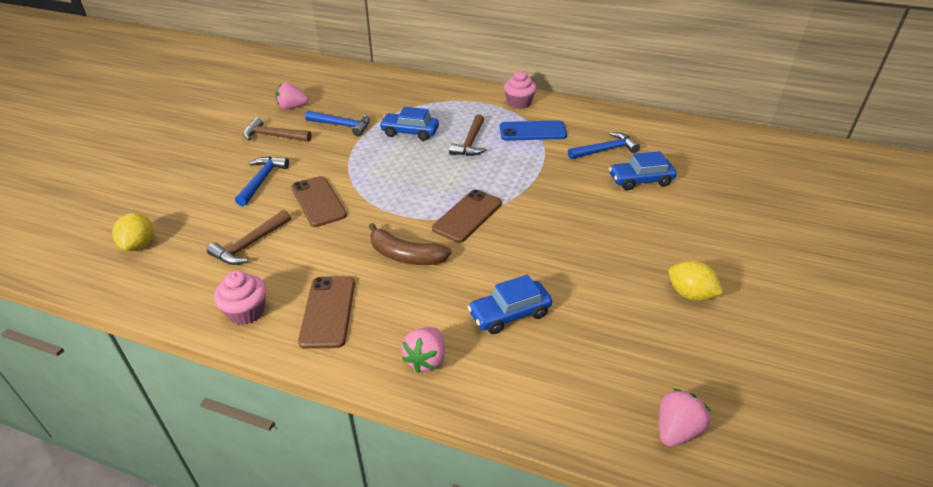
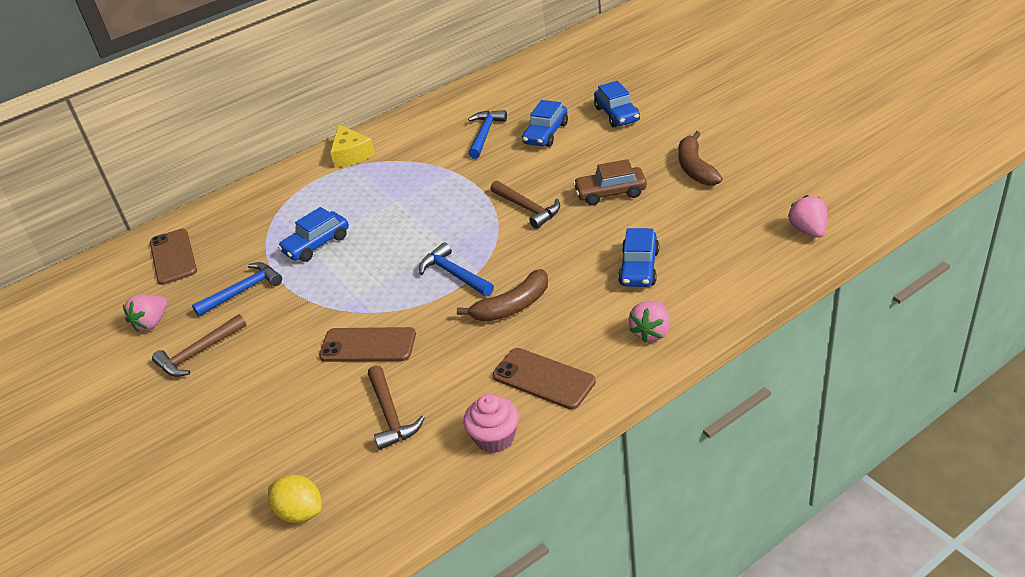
camera: 50 degrees left, 0 degrees up
blue hammer [235,156,289,206] -> blue hammer moved to [419,242,494,296]
pink strawberry [401,327,445,373] -> pink strawberry turned 60 degrees clockwise [629,301,670,343]
brown phone [432,190,502,243] -> brown phone moved to [150,229,197,285]
brown hammer [449,114,487,156] -> brown hammer moved to [491,181,560,229]
blue phone [500,120,567,141] -> none
pink cupcake [504,71,536,109] -> yellow cheese [330,124,375,168]
yellow lemon [668,261,724,301] -> brown banana [678,131,723,186]
none -> brown car [573,159,647,205]
none -> blue car [594,81,640,127]

